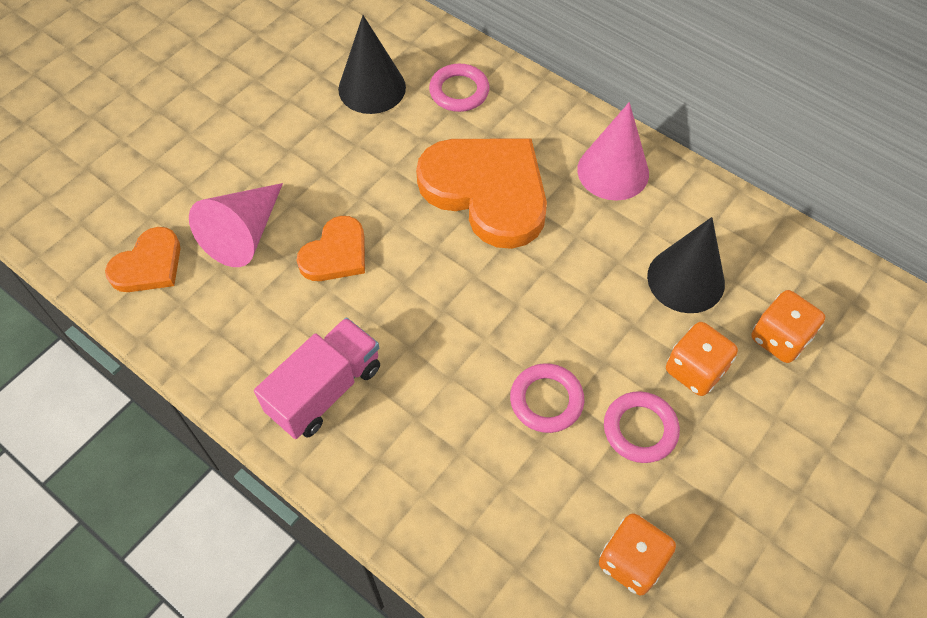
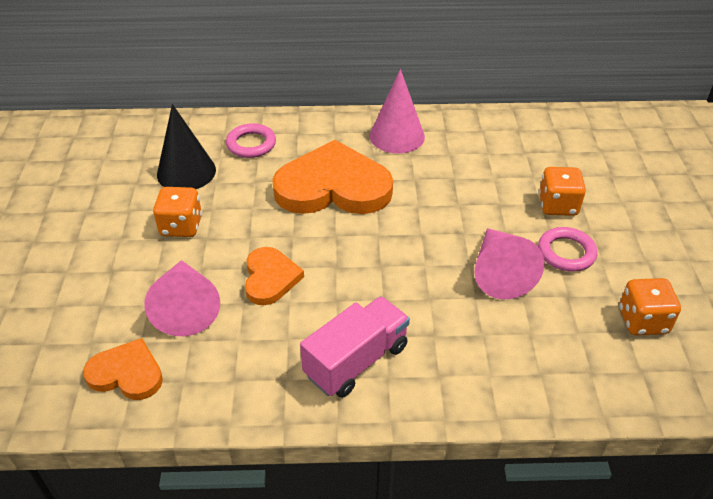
camera: 40 degrees left, 15 degrees down
orange heart [105,227,181,292] -> orange heart turned 75 degrees counterclockwise [83,338,163,400]
pink truck [254,318,380,439] -> pink truck turned 45 degrees clockwise [300,296,410,398]
pink ring [510,363,584,433] -> pink cone [475,228,545,299]
black cone [647,217,725,313] -> none
orange dice [751,290,825,363] -> orange dice moved to [153,187,202,237]

